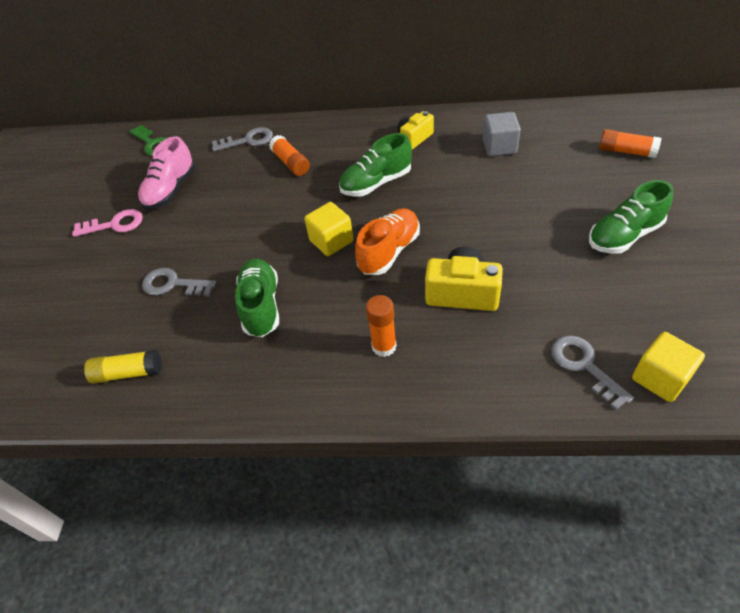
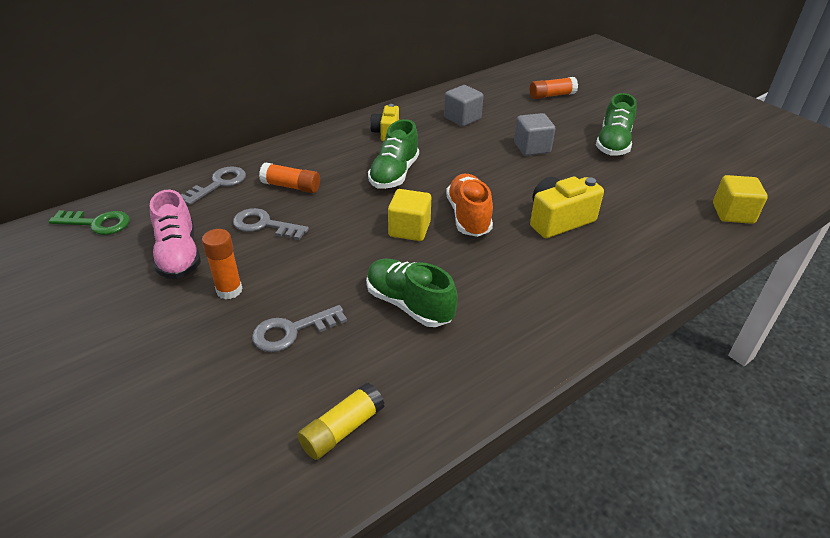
camera: 45 degrees left, 10 degrees down
pink key [72,209,143,237] -> none
orange glue stick [366,295,397,357] -> orange glue stick moved to [202,229,243,299]
grey key [551,335,634,410] -> grey key moved to [233,208,309,240]
none -> grey cube [514,113,555,156]

